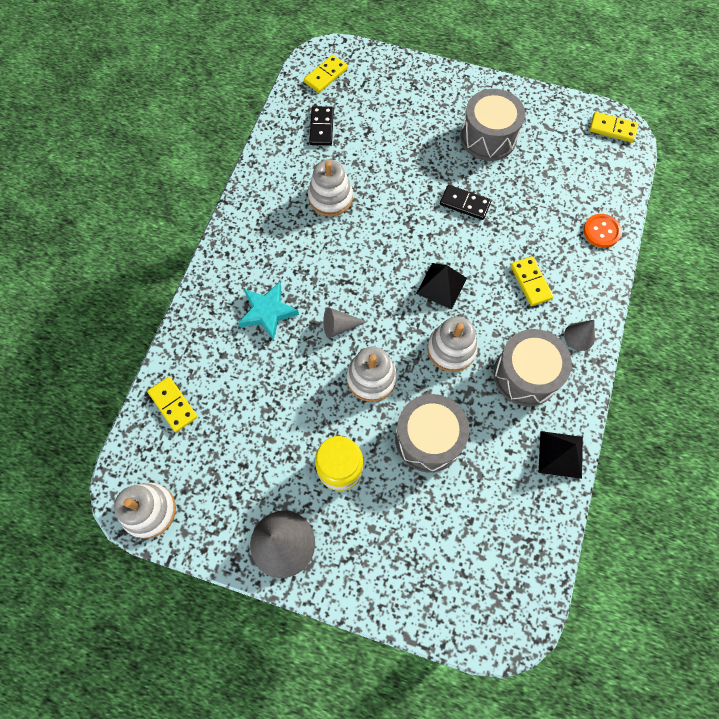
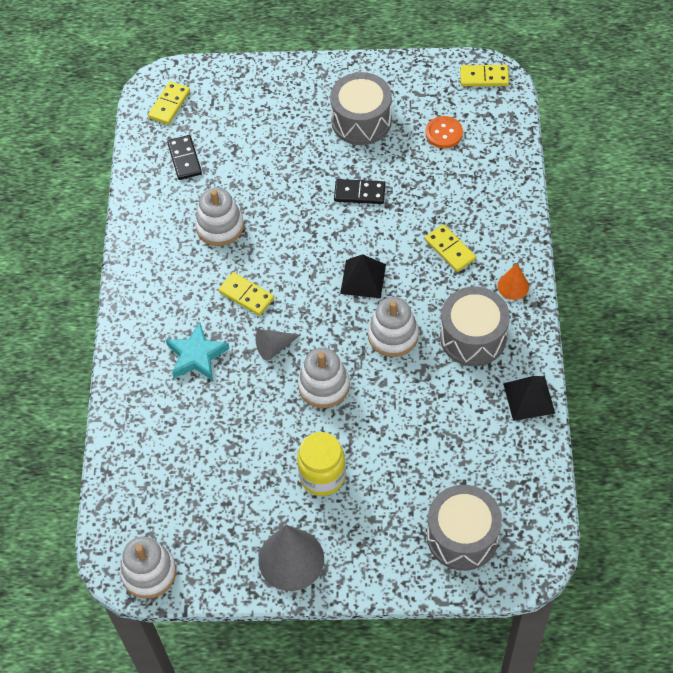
camera: 15 degrees left, 10 degrees down
yellow domino [147,377,197,432] -> yellow domino moved to [218,272,274,316]
grey drum [395,394,469,472] -> grey drum moved to [427,485,502,571]
grey cone [564,320,595,351] -> orange cone [498,263,529,300]
orange button [583,214,622,248] -> orange button moved to [425,116,463,148]

